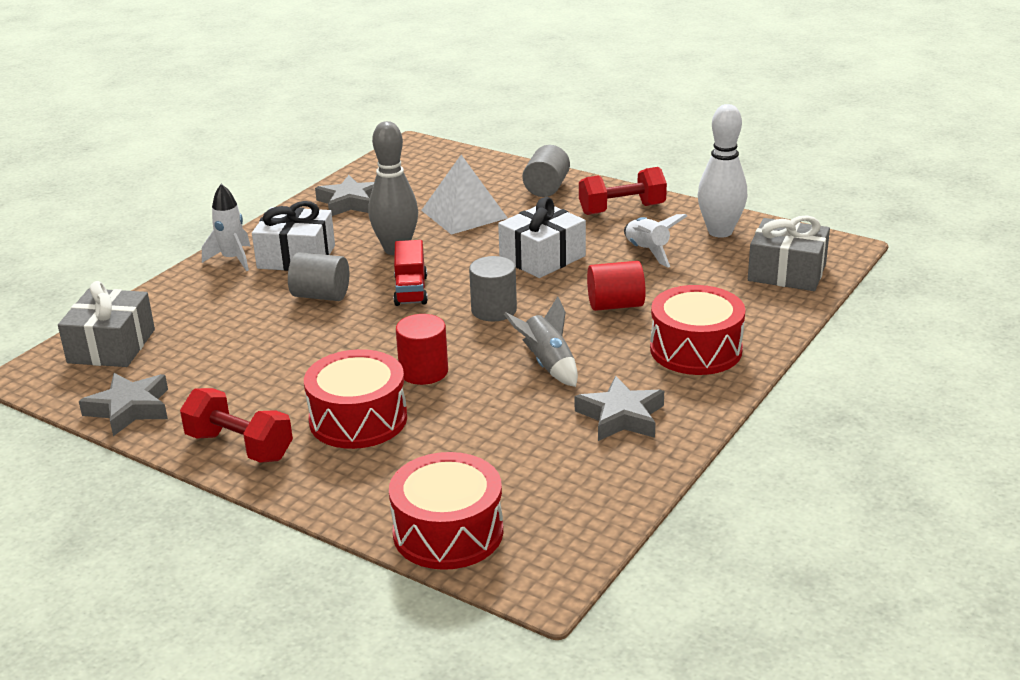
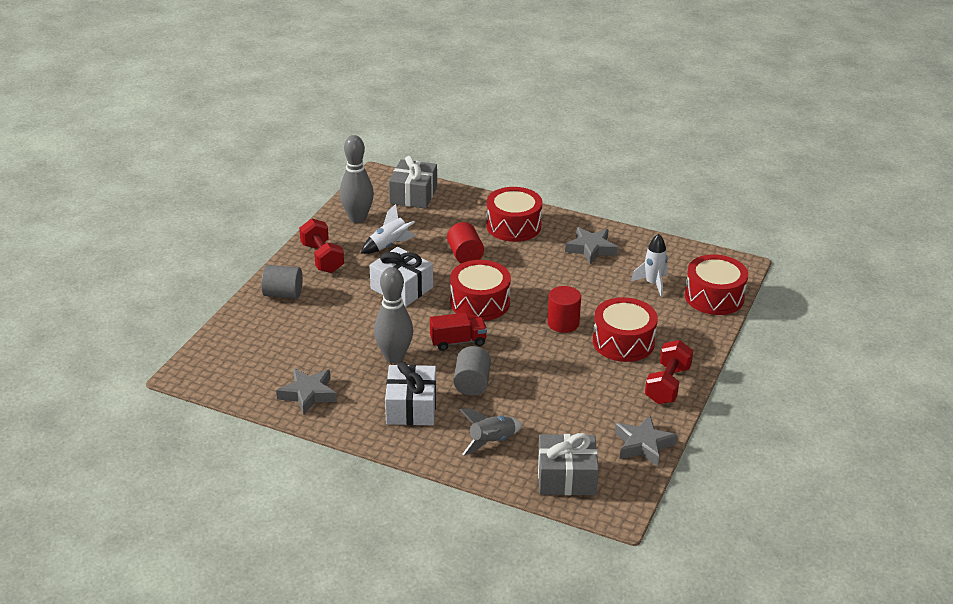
camera: 100 degrees left, 5 degrees up
white rocket [202,184,250,271] -> white rocket moved to [631,234,668,297]
white pyramid [421,155,507,235] -> none
grey cylinder [469,256,517,321] -> red drum [450,260,511,321]
grey rocket [504,296,578,387] -> grey rocket moved to [460,409,522,456]
white bowling pin [698,104,747,238] -> grey bowling pin [339,135,374,223]

